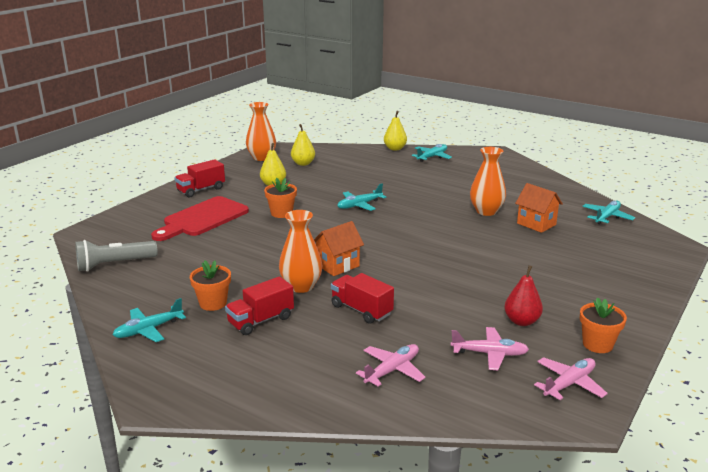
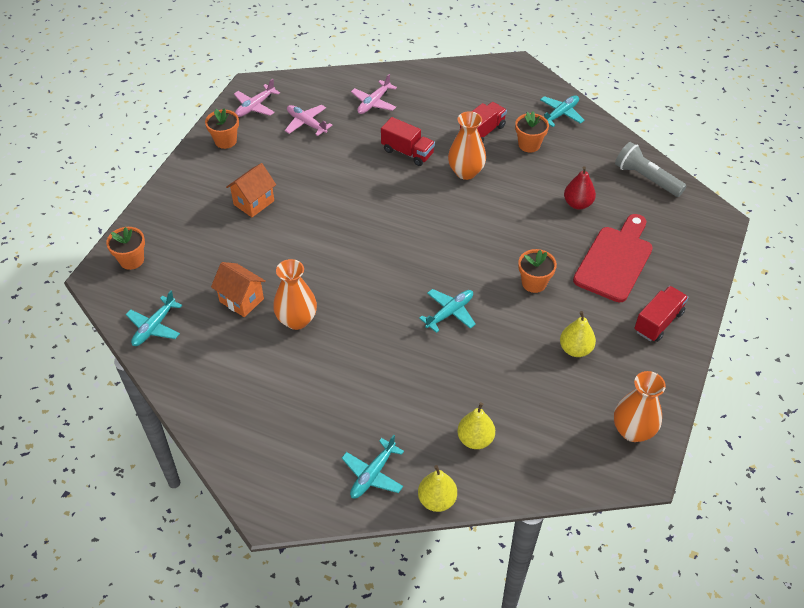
camera: 170 degrees right, 25 degrees up
grey flashlight [75,240,158,272] -> grey flashlight turned 105 degrees counterclockwise [615,142,686,197]
yellow pear [291,124,315,166] -> yellow pear moved to [457,402,495,449]
orange house [314,221,364,276] -> orange house moved to [226,163,276,217]
pink plane [451,327,529,370] -> pink plane turned 45 degrees clockwise [285,105,333,136]
red pear [504,265,543,326] -> red pear moved to [564,166,596,210]
none -> orange flower pot [106,227,145,270]

